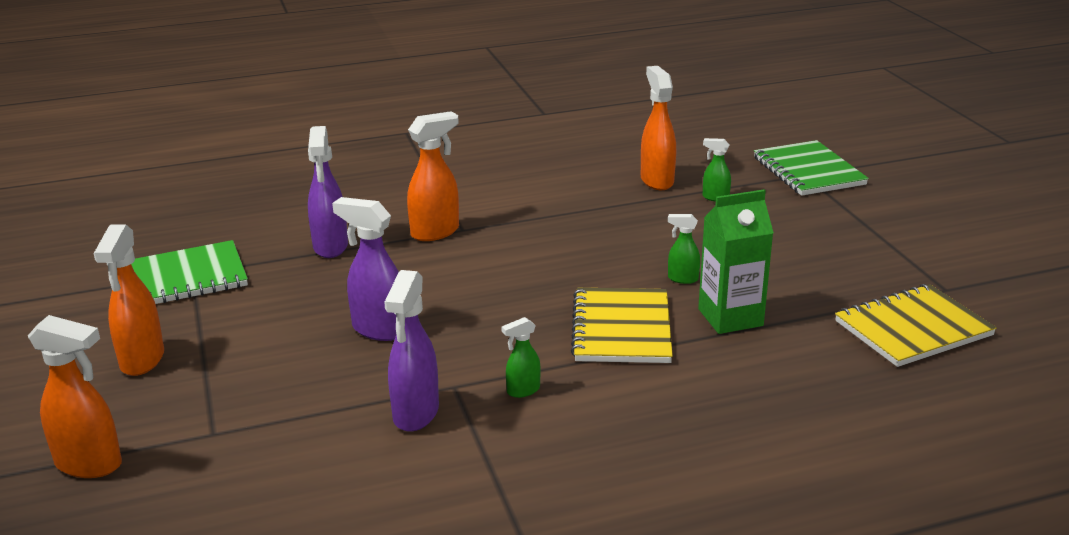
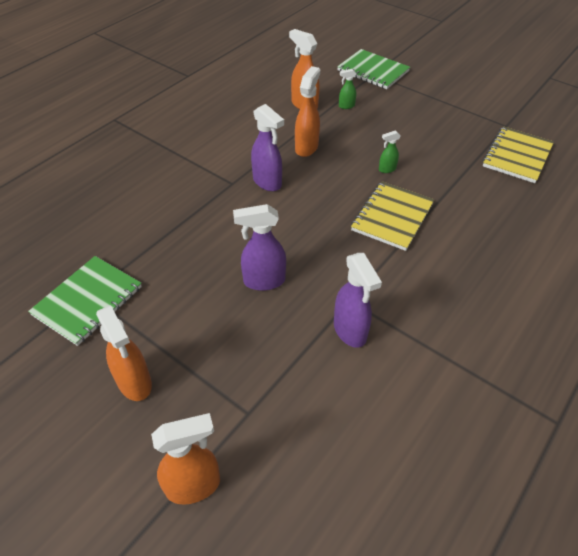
camera: 35 degrees left, 20 degrees up
purple spray bottle [308,126,348,258] -> purple spray bottle moved to [251,104,284,191]
orange spray bottle [407,111,459,241] -> orange spray bottle moved to [295,66,320,157]
green spray bottle [502,317,540,398] -> none
yellow notebook [571,288,673,363] -> yellow notebook turned 60 degrees clockwise [351,181,435,251]
green carton [698,189,774,334] -> none

